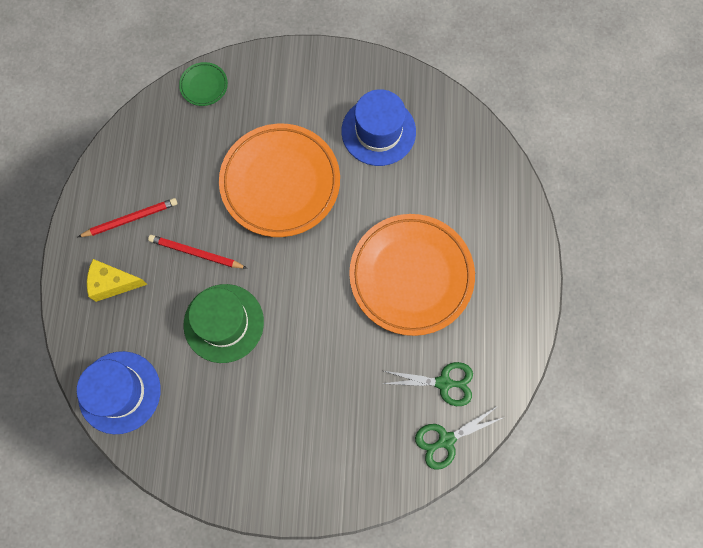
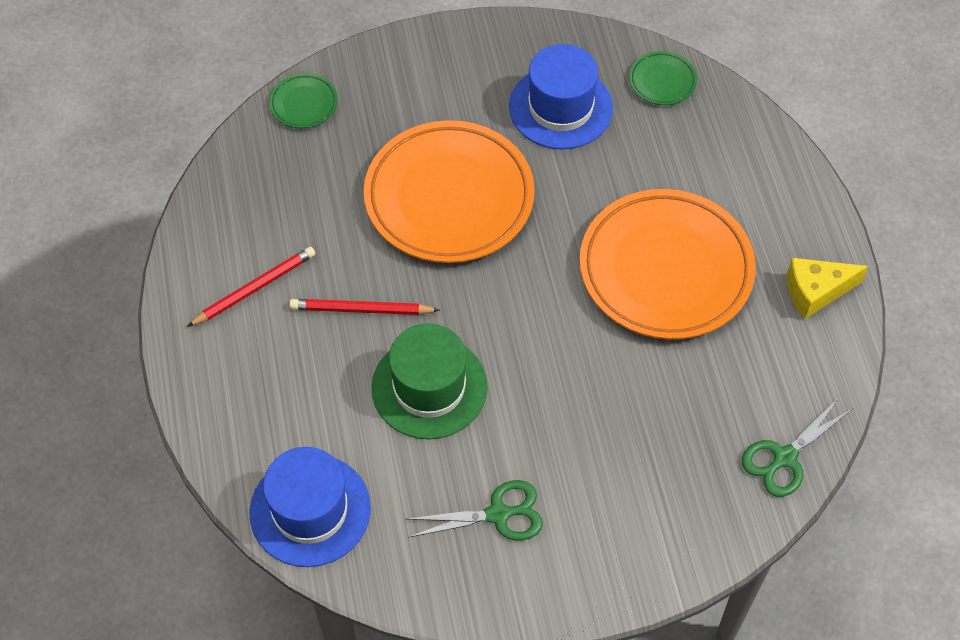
camera: 15 degrees left, 15 degrees down
yellow cheese [87,259,147,302] -> yellow cheese moved to [787,258,869,319]
green scissors [382,362,473,406] -> green scissors moved to [407,480,543,541]
none -> green plate [629,51,697,105]

